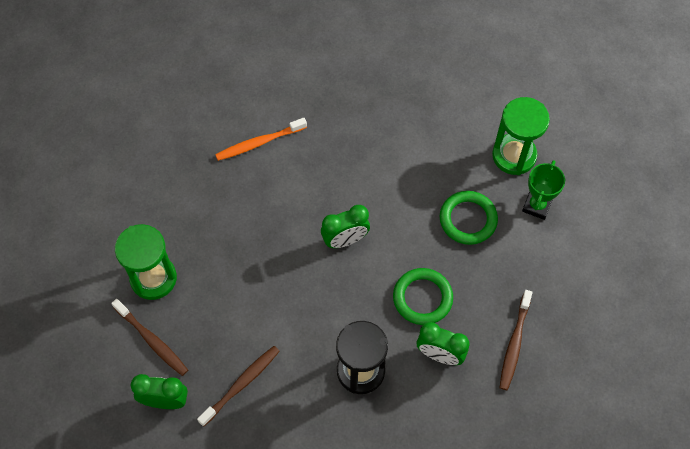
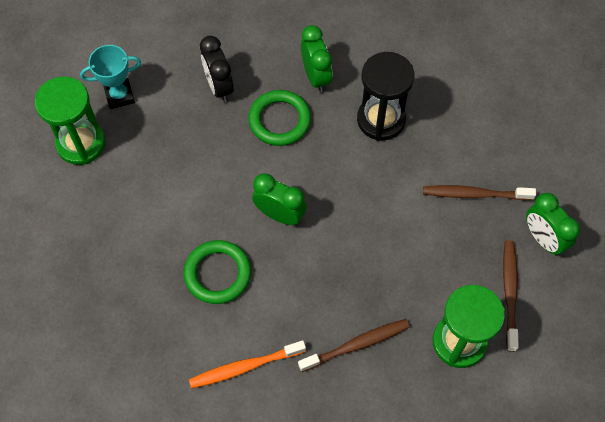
camera: 130 degrees left, 0 degrees up
orange toothbrush [215,118,307,161] -> orange toothbrush turned 135 degrees clockwise [189,340,306,389]
green ring [440,191,498,245] -> green ring moved to [184,240,251,304]
brown toothbrush [499,290,532,390] -> brown toothbrush moved to [298,319,410,372]
green trophy [522,160,565,220] -> turquoise trophy [80,45,141,109]
none -> black clock [200,36,234,102]

